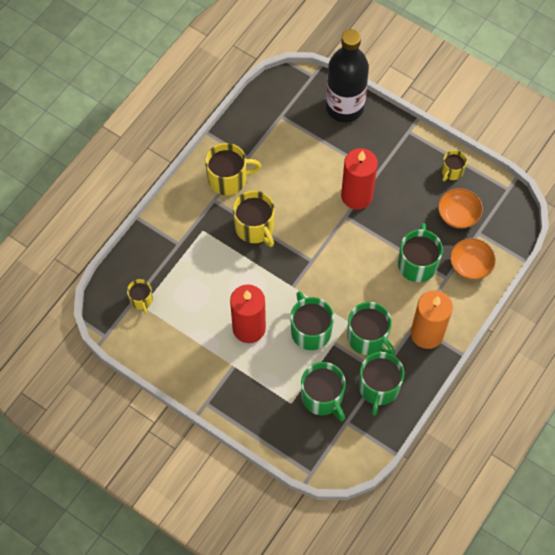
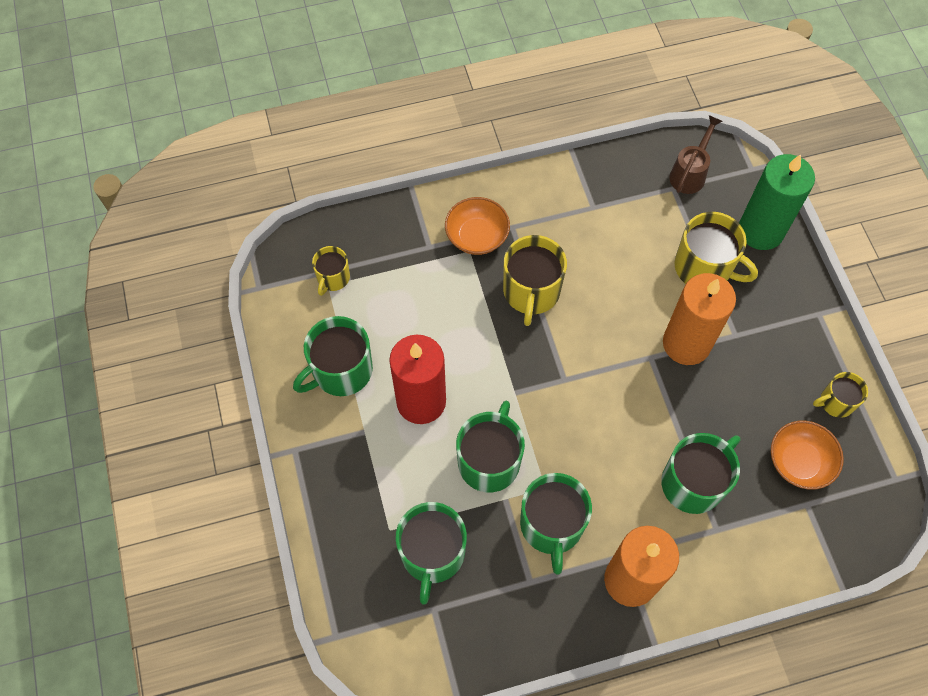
camera: 40 degrees right, 0 degrees up
yellow mug [205,143,261,195] -> yellow mug moved to [675,212,758,284]
black bottle [326,29,369,122] -> green candle [739,154,815,250]
red candle [341,148,378,210] -> orange candle [663,273,736,365]
green mug [359,352,404,416] -> green mug moved to [293,316,373,396]
orange bowl [450,238,496,280] -> orange bowl moved to [445,197,510,255]
none -> brown watering can [669,115,722,194]

